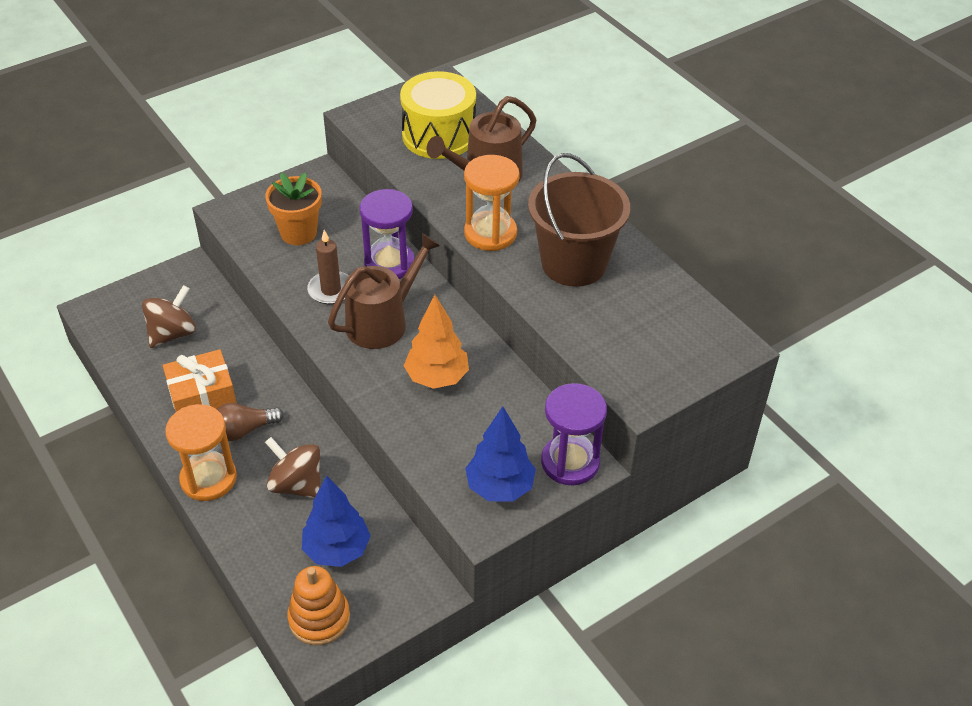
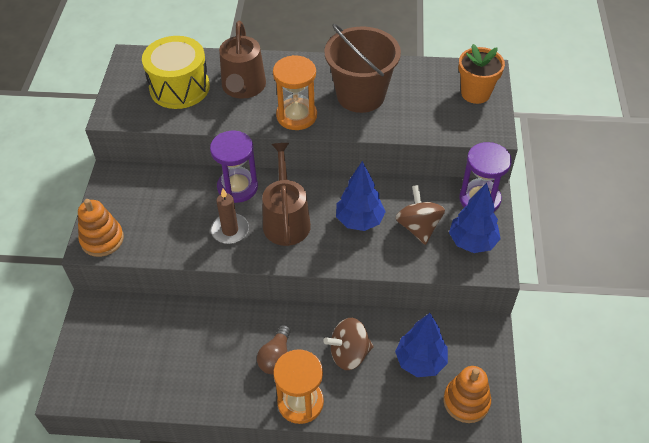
camera: 50 degrees left, 5 degrees up
brown spinning top [142,285,196,348] -> brown spinning top moved to [395,185,445,245]
orange gift [163,349,236,412] -> none
orange flower pot [265,172,322,245] -> orange flower pot moved to [459,44,505,104]
orange tree [404,295,469,389] -> blue tree [336,161,386,231]
none -> orange stacking toy [78,199,124,257]

